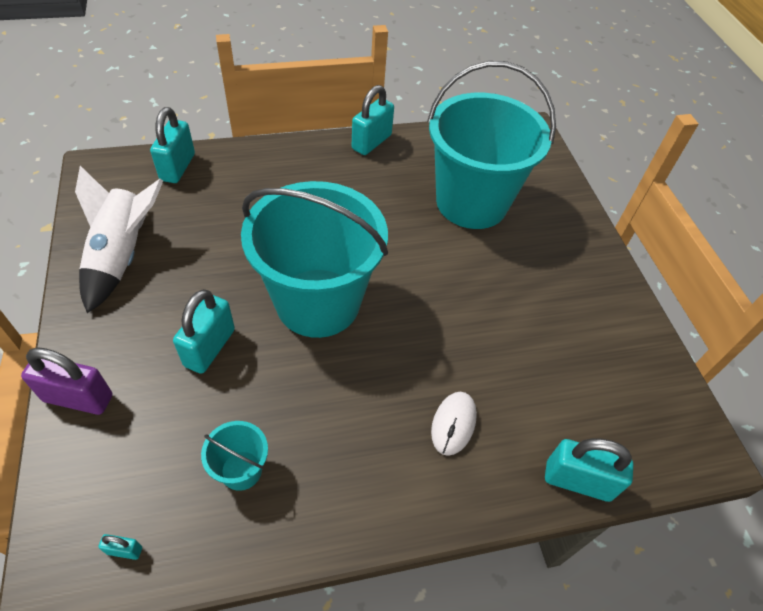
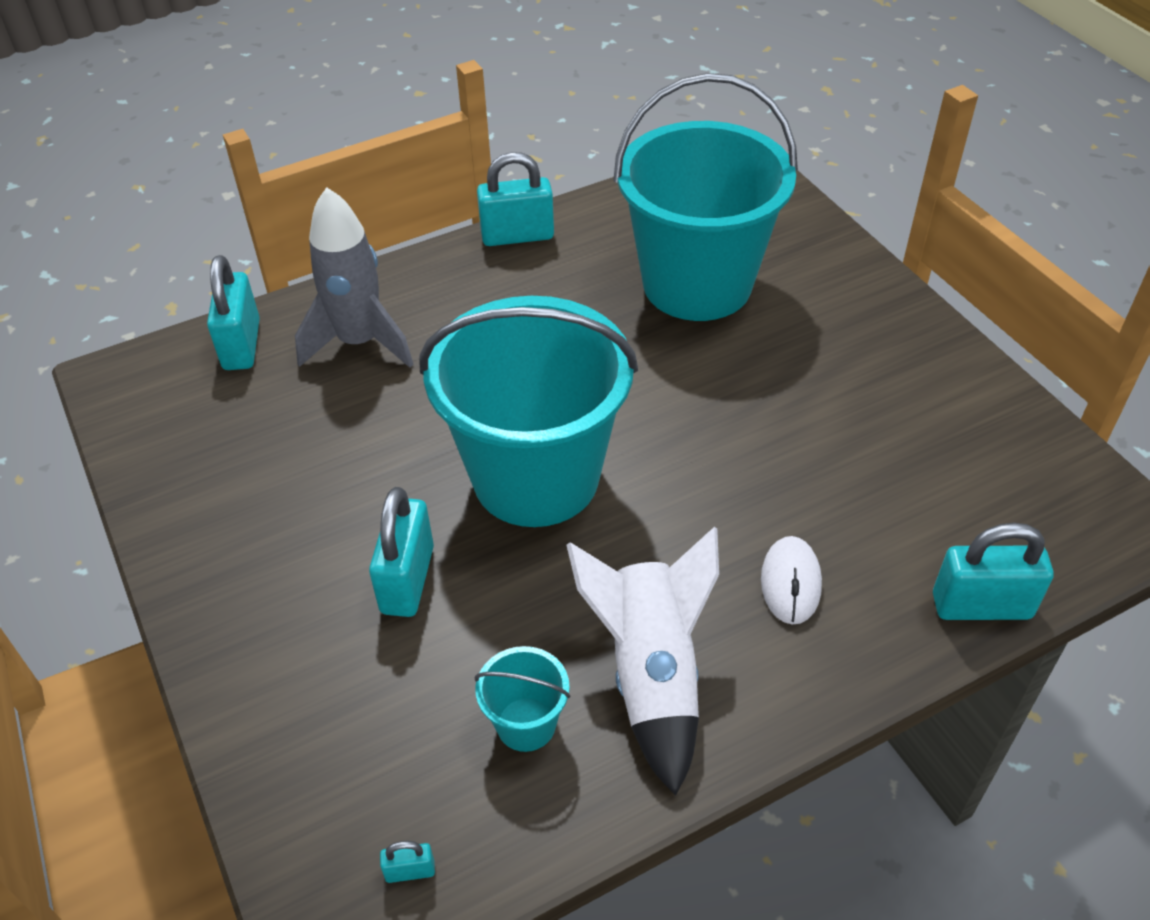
camera: 10 degrees left, 5 degrees down
purple padlock [21,347,113,415] -> none
white rocket [75,166,163,313] -> white rocket moved to [566,527,719,796]
turquoise padlock [352,85,394,155] -> turquoise padlock turned 60 degrees clockwise [477,152,554,246]
none -> grey rocket [295,187,414,368]

